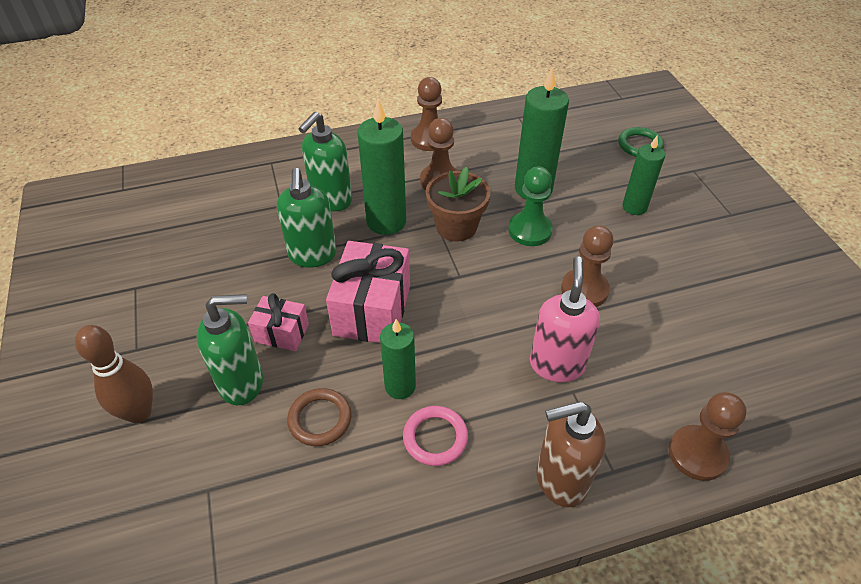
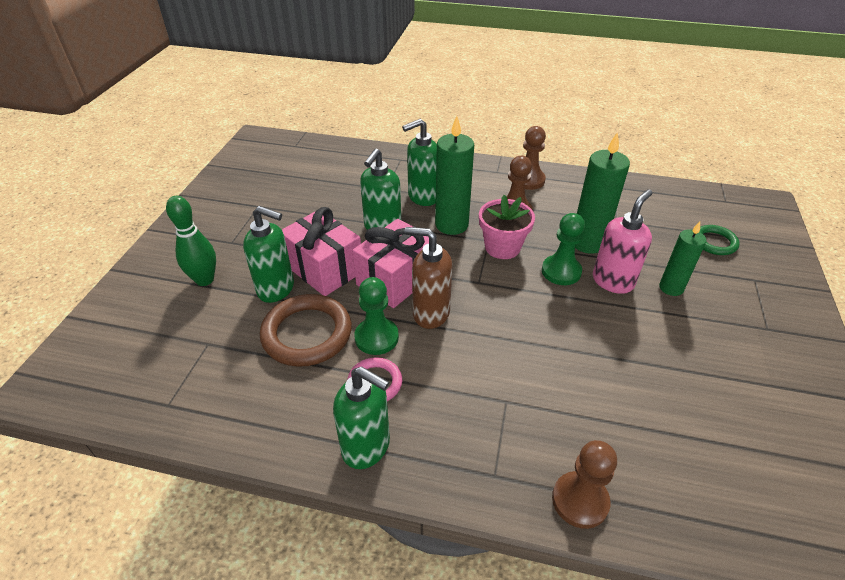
camera: 30 degrees right, 5 degrees down
brown bowling pin [75,325,153,423] -> green bowling pin [166,196,216,286]
pink gift [248,293,309,351] -> pink gift [282,207,361,296], size x1.80
brown ring [287,388,352,446] -> brown ring [260,294,352,367], size x1.77
green candle [380,319,416,399] -> green pawn [354,277,399,355]
brown flower pot [426,167,490,242] -> pink flower pot [479,195,535,259]
pink soap dispenser [530,256,600,382] -> pink soap dispenser moved to [593,189,652,294]
brown soap dispenser [536,401,606,507] -> brown soap dispenser moved to [405,227,452,329]
brown pawn [561,225,614,307] -> none
none -> green soap dispenser [333,366,390,469]

